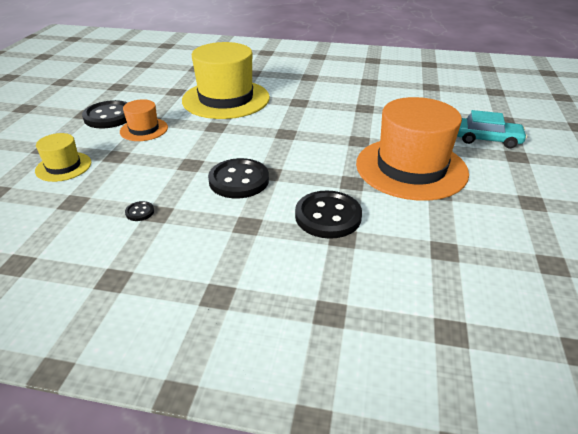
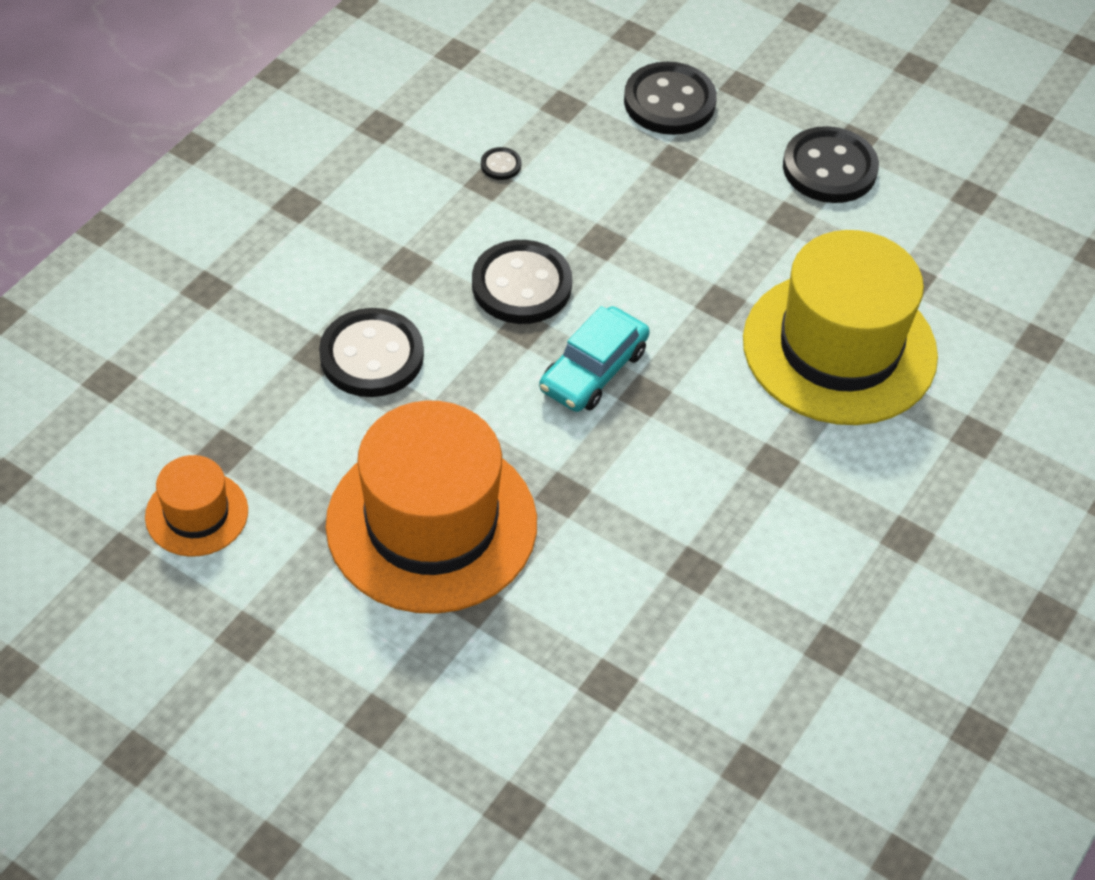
camera: 110 degrees right, 15 degrees up
yellow hat [35,133,91,182] -> black button [624,62,717,135]
orange hat [120,99,168,141] -> orange hat moved to [145,455,248,557]
turquoise car [457,110,527,148] -> turquoise car moved to [539,306,650,412]

